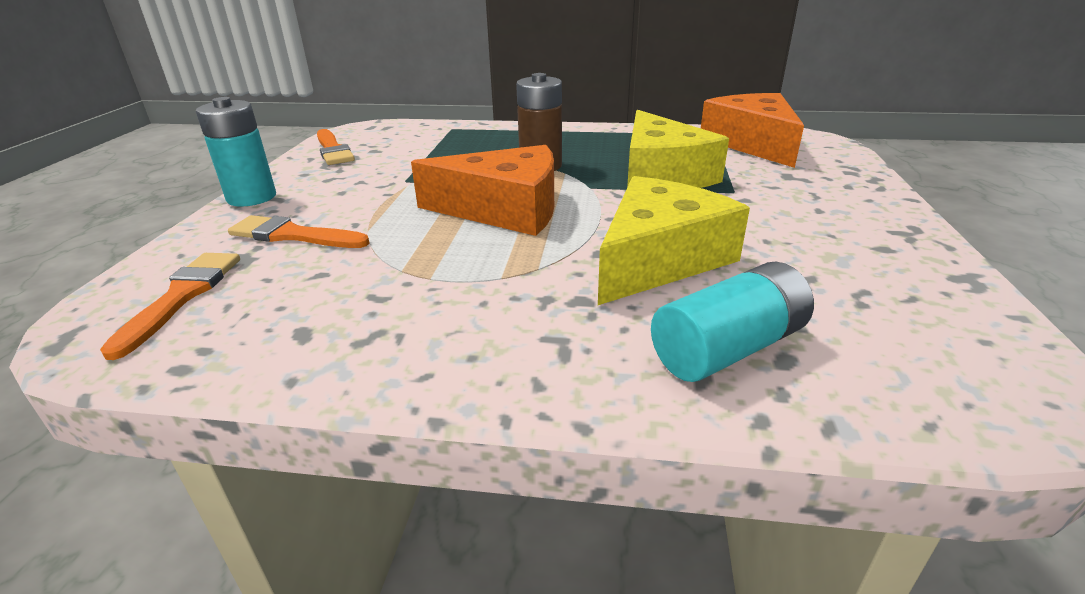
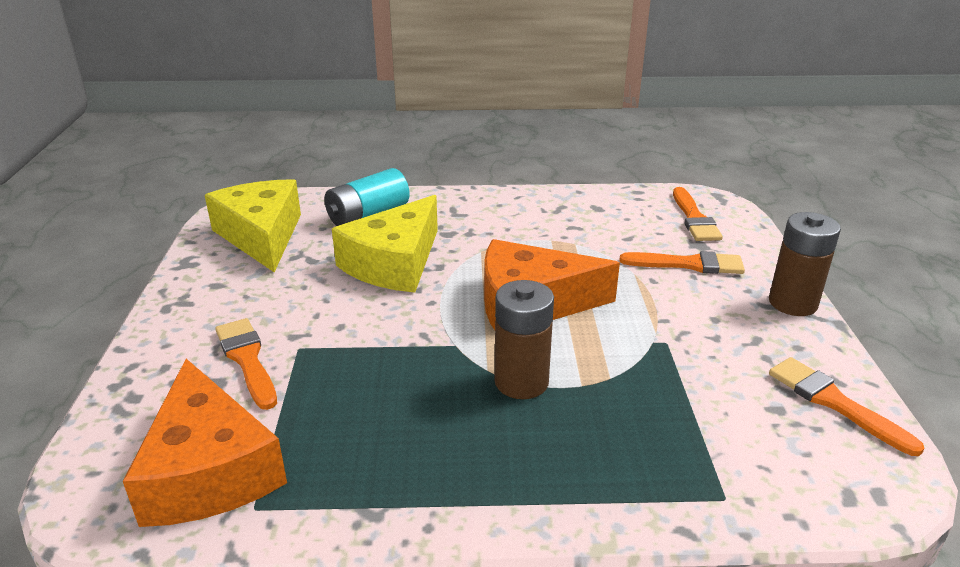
camera: 170 degrees right, 0 degrees up
turquoise battery [196,97,276,207] -> brown battery [769,212,841,316]
yellow cheese [627,110,729,188] -> yellow cheese moved to [205,179,301,272]
none -> orange brush [215,318,277,410]

